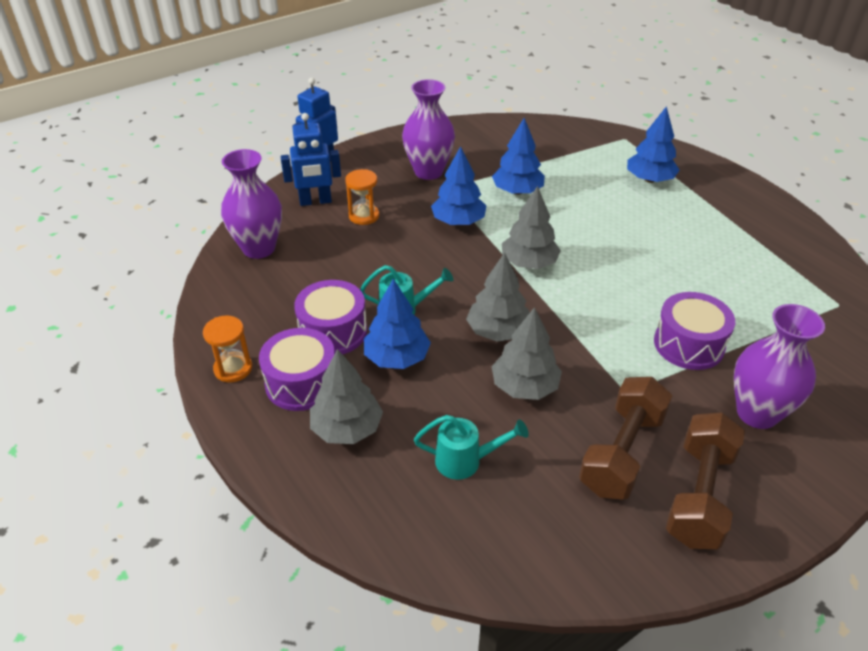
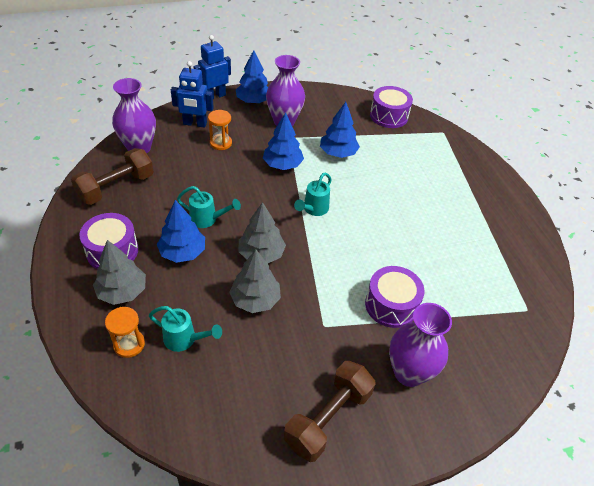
camera: 15 degrees right, 5 degrees up
orange hourglass [203,316,252,382] -> orange hourglass moved to [105,307,145,358]
purple drum [294,280,367,355] -> purple drum moved to [370,86,413,128]
grey tree [502,186,561,269] -> turquoise watering can [294,172,331,216]
brown dumbbell [579,377,672,500] -> brown dumbbell moved to [71,148,154,205]
blue tree [627,106,680,183] -> blue tree moved to [236,50,268,104]

